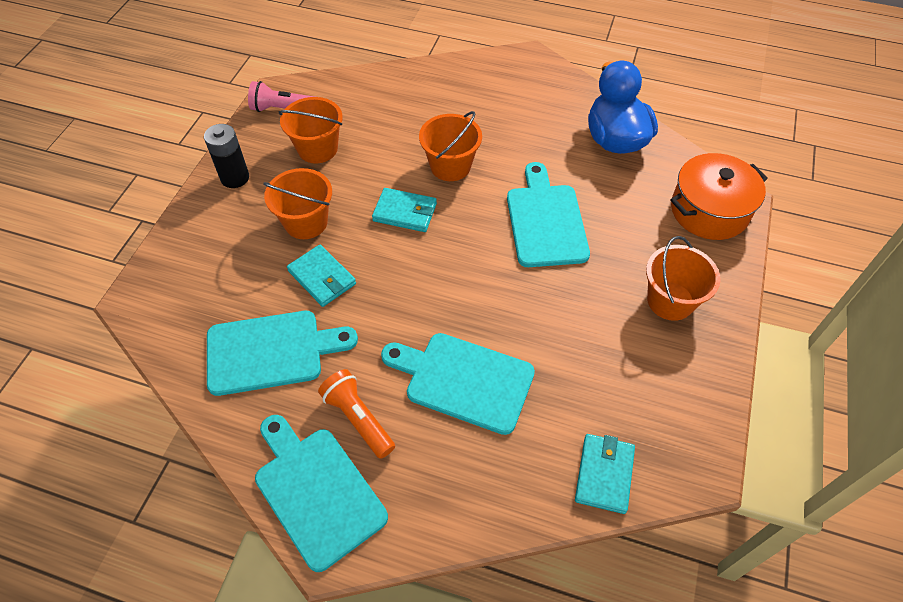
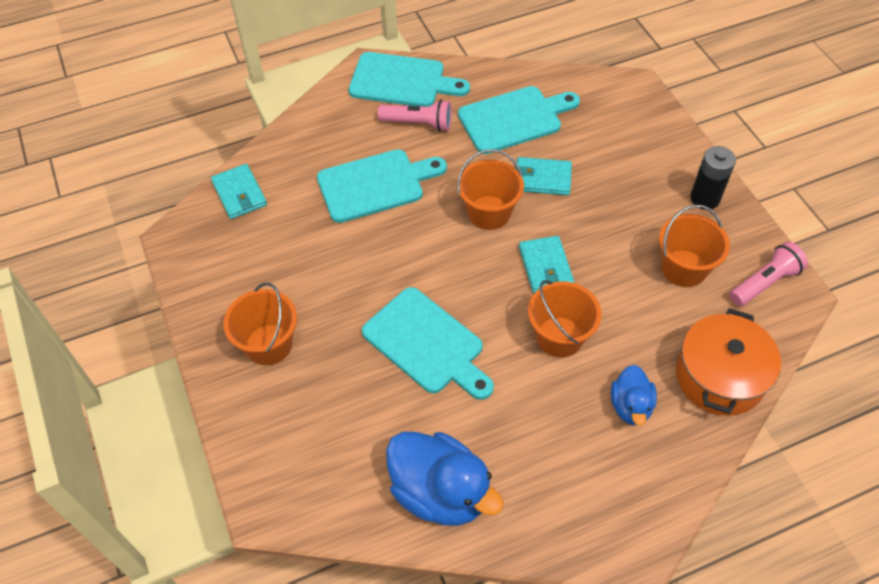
camera: 140 degrees right, 0 degrees up
turquoise cutting board [207,311,358,396] -> turquoise cutting board turned 150 degrees counterclockwise [458,86,580,154]
orange bucket [263,168,332,239] -> orange bucket moved to [457,149,524,230]
orange flashlight [318,369,395,459] -> pink flashlight [378,100,452,131]
turquoise wallet [372,188,437,232] -> turquoise wallet turned 75 degrees counterclockwise [519,236,574,293]
orange pot [670,153,768,240] -> orange pot moved to [676,308,781,416]
none -> blue duck [611,365,657,425]

